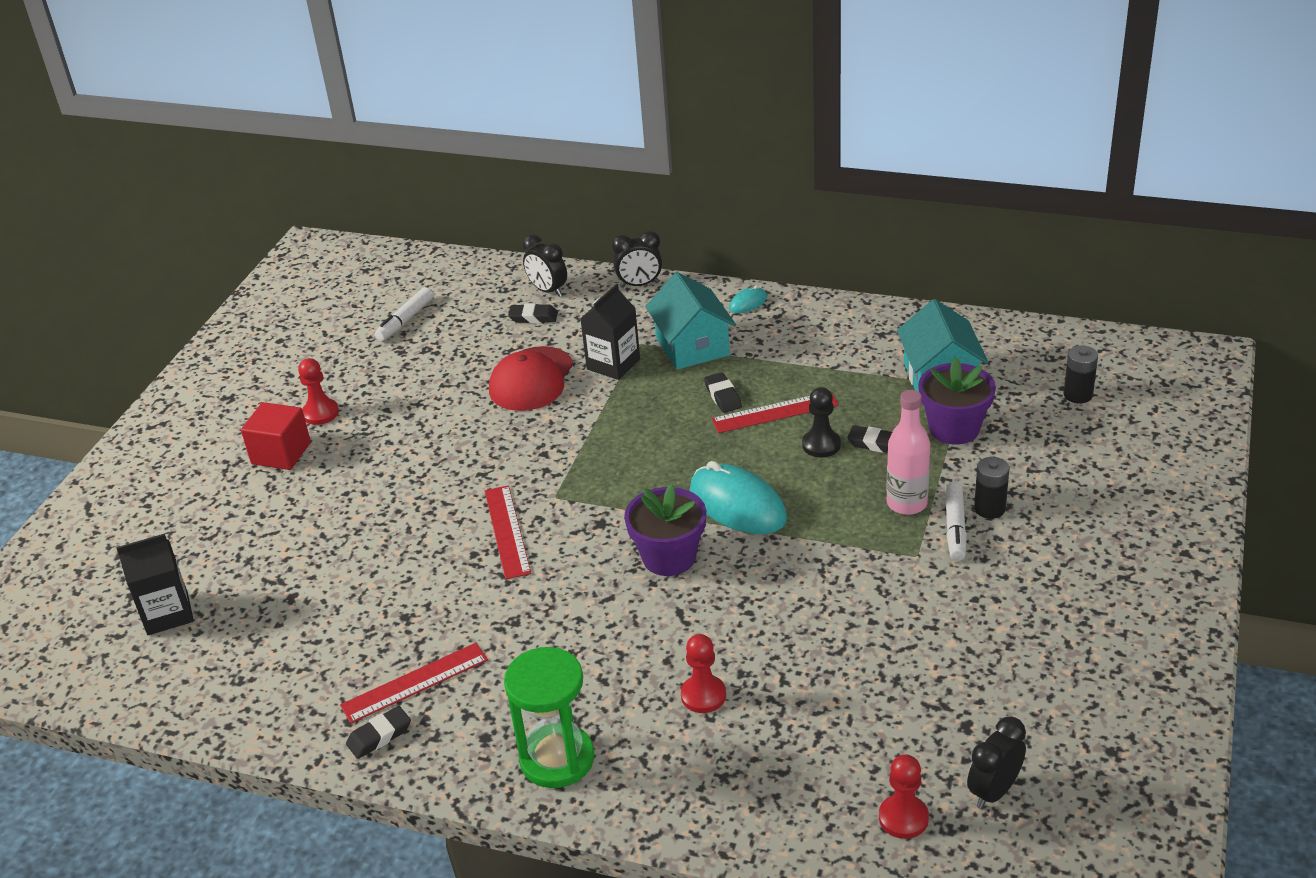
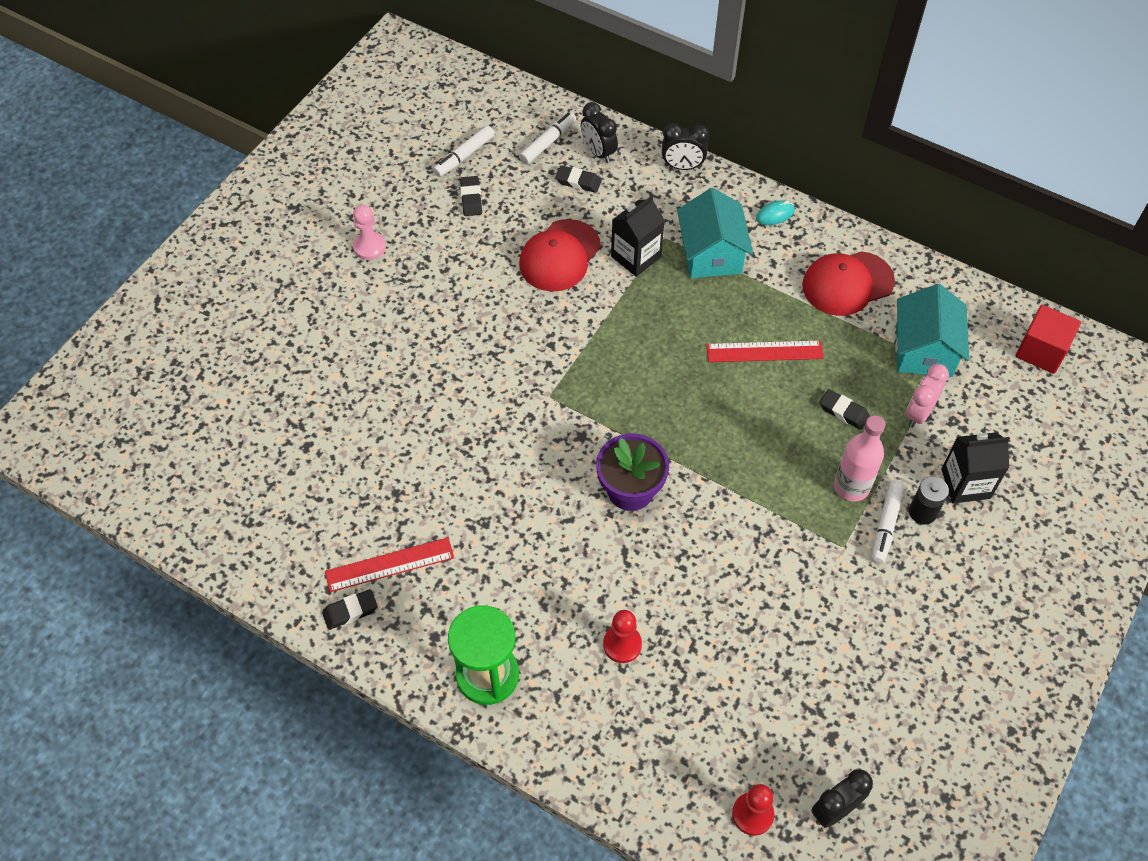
camera: 10 degrees right, 20 degrees up
black carton [116,533,194,635] -> black carton moved to [941,432,1010,503]
red cube [241,402,311,470] -> red cube moved to [1016,305,1081,374]
red pawn [298,358,339,425] -> pink pawn [353,205,386,260]
red ruler [485,485,531,579] -> none
turquoise mouse [690,461,787,534] -> none
black eraser [704,372,742,413] -> black eraser moved to [460,176,482,216]
black pawn [802,387,841,457] -> none
purple flower pot [918,357,996,445] -> pink clock [906,364,949,428]
black battery [1064,345,1098,404] -> none
none -> white marker [519,112,576,164]
none -> red cap [802,251,895,316]

